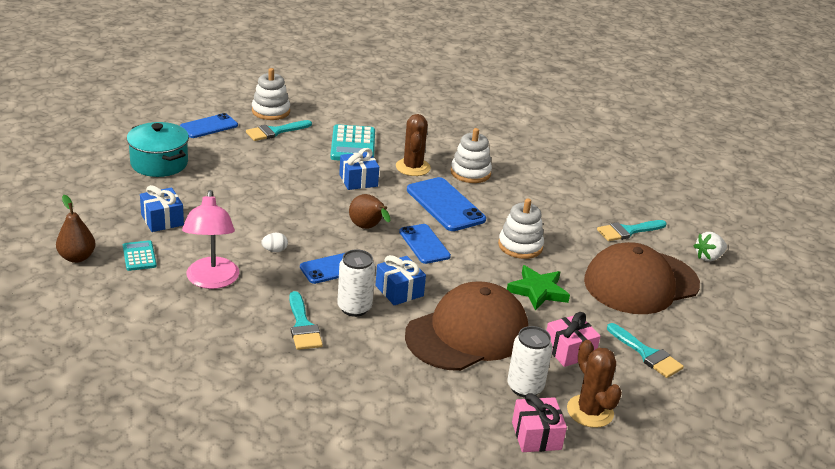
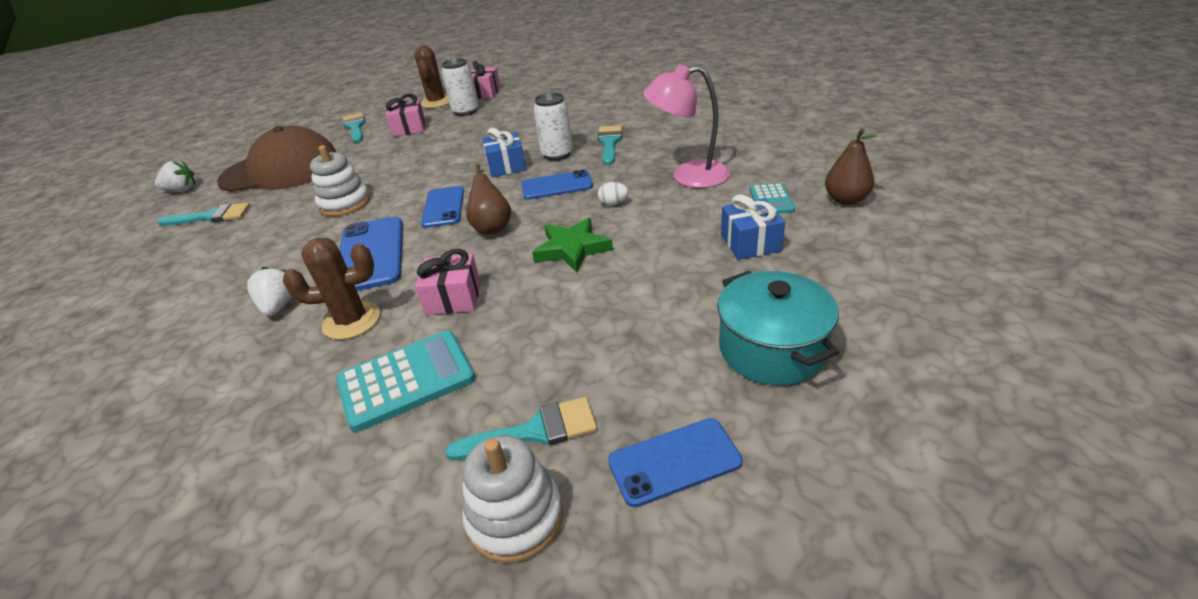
camera: 155 degrees left, 5 degrees up
pink lamp [182,190,239,289] -> pink lamp turned 105 degrees counterclockwise [643,64,730,188]
turquoise calculator [330,124,375,161] -> turquoise calculator turned 45 degrees clockwise [336,331,475,432]
blue gift [339,148,379,190] -> pink gift [415,249,480,315]
brown cactus [396,114,431,176] -> brown cactus turned 60 degrees clockwise [283,238,380,340]
brown cap [405,281,528,371] -> none
white stacking toy [451,128,492,183] -> white strawberry [247,267,293,316]
green star [507,265,570,311] -> green star moved to [532,218,613,273]

